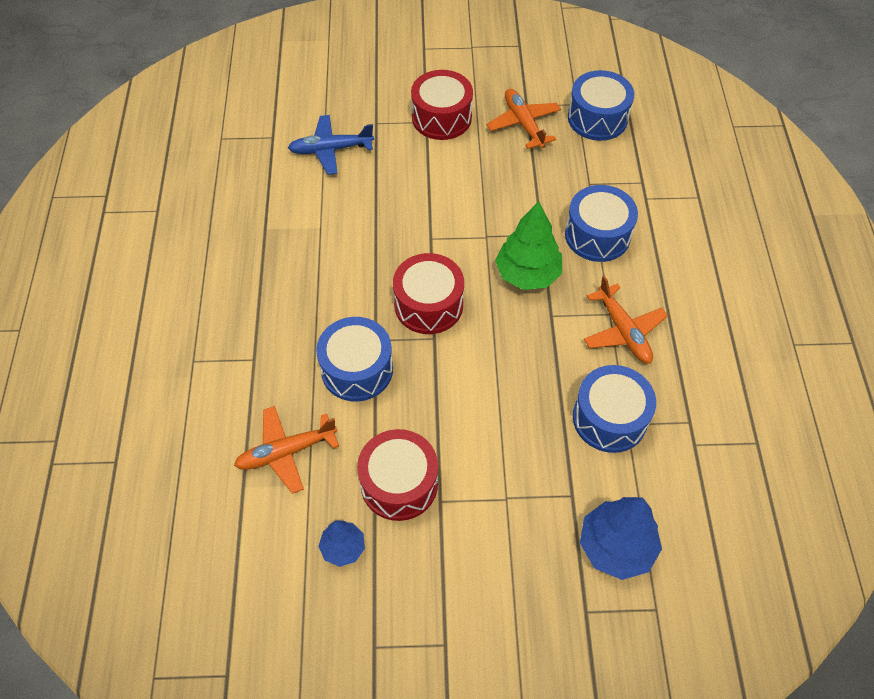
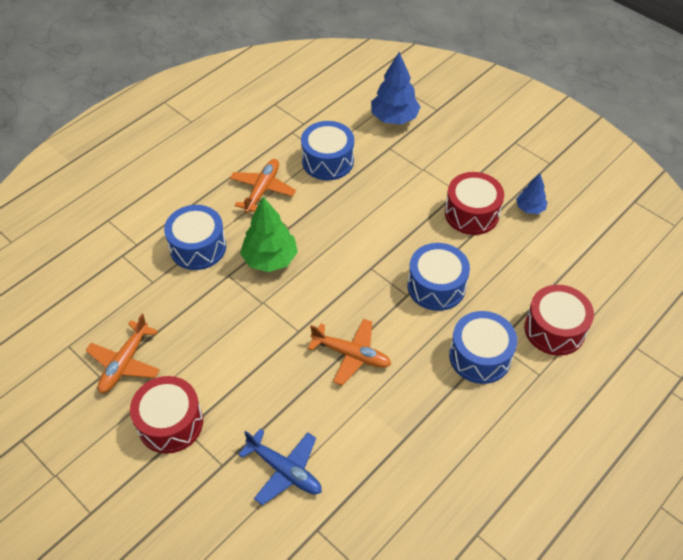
camera: 135 degrees left, 5 degrees down
orange plane [234,406,339,494] -> orange plane moved to [308,319,391,385]
red drum [393,253,464,334] -> red drum moved to [524,285,594,356]
blue drum [568,70,634,141] -> blue drum moved to [449,311,517,384]

